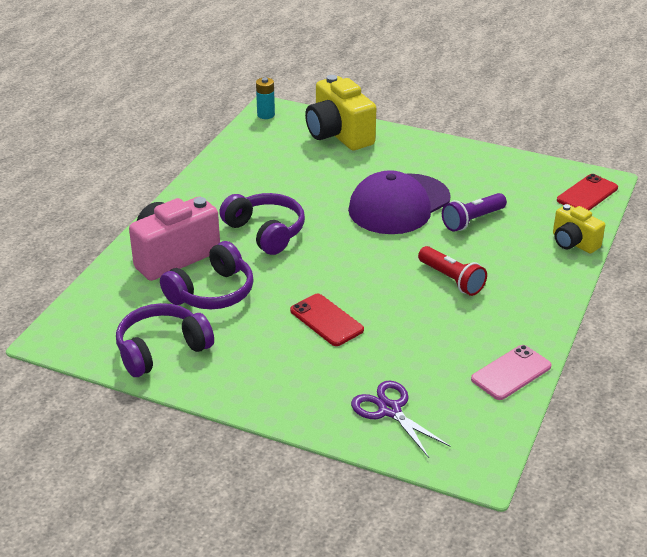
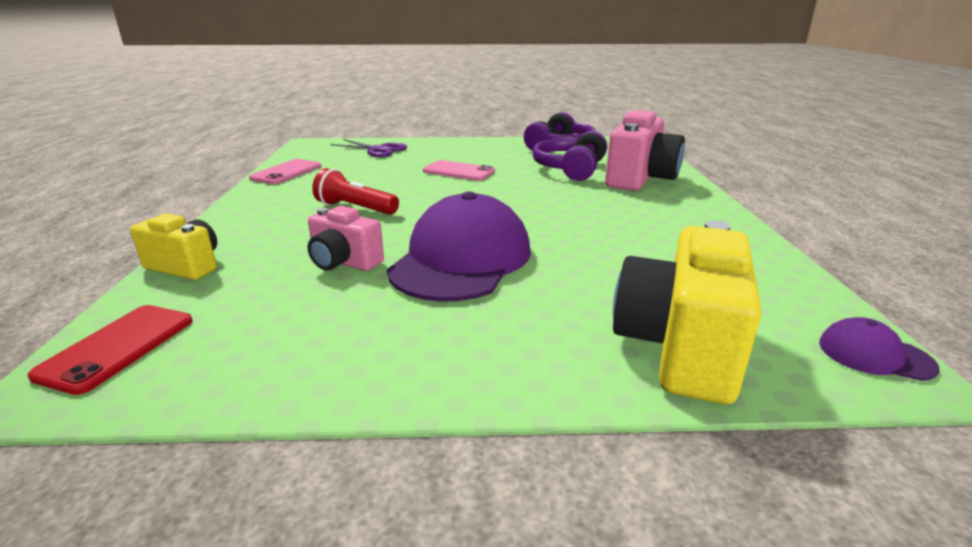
camera: 155 degrees right, 10 degrees down
purple headphones [219,193,305,255] -> none
turquoise battery [256,77,275,119] -> purple cap [819,317,940,381]
red phone [290,294,364,346] -> pink phone [423,160,495,181]
yellow camera [305,75,376,150] -> yellow camera turned 105 degrees counterclockwise [613,221,762,404]
purple flashlight [442,193,507,232] -> pink camera [308,206,384,271]

